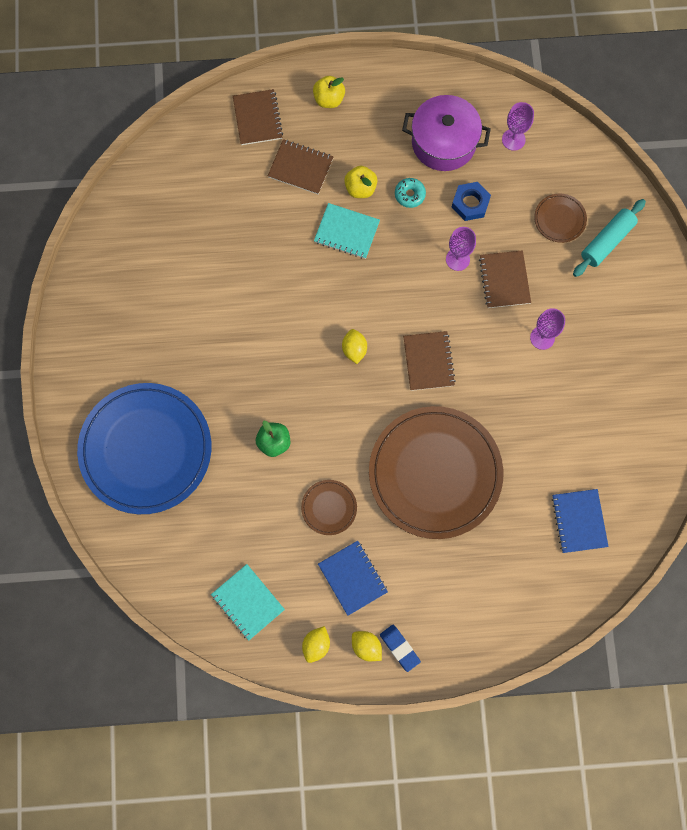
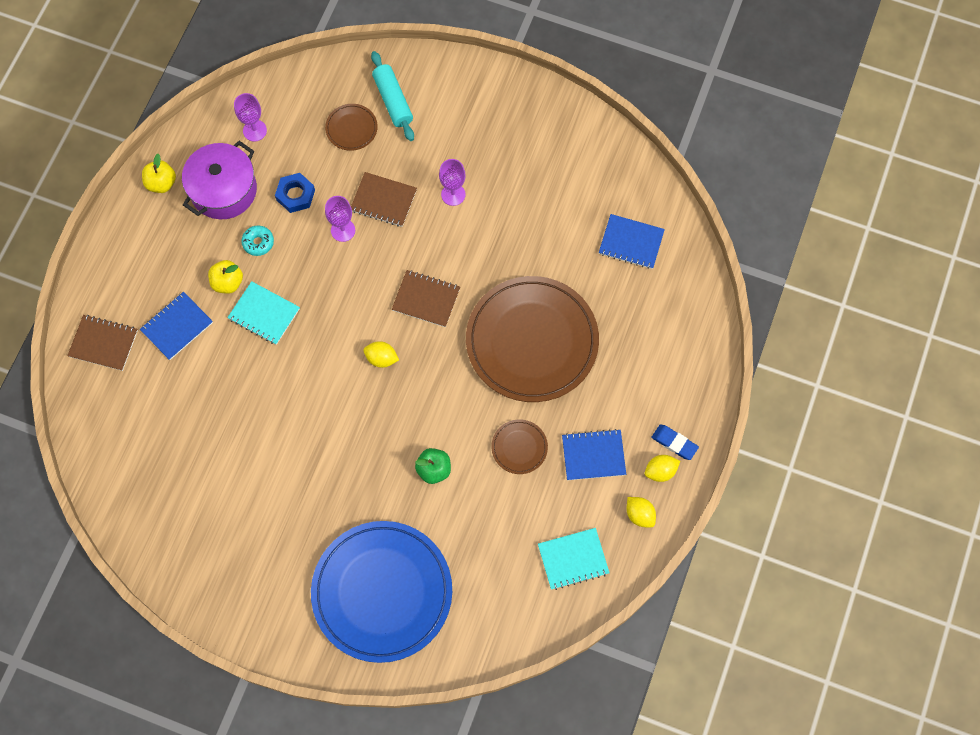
camera: 65 degrees left, 5 degrees down
brown notebook [268,139,333,194] -> blue notebook [140,292,213,360]
yellow apple [313,76,345,108] -> yellow apple moved to [142,154,176,193]
turquoise notebook [314,203,380,259] -> turquoise notebook turned 75 degrees clockwise [227,281,300,345]
blue eraser [380,625,421,672] -> blue eraser turned 45 degrees clockwise [651,425,699,460]

